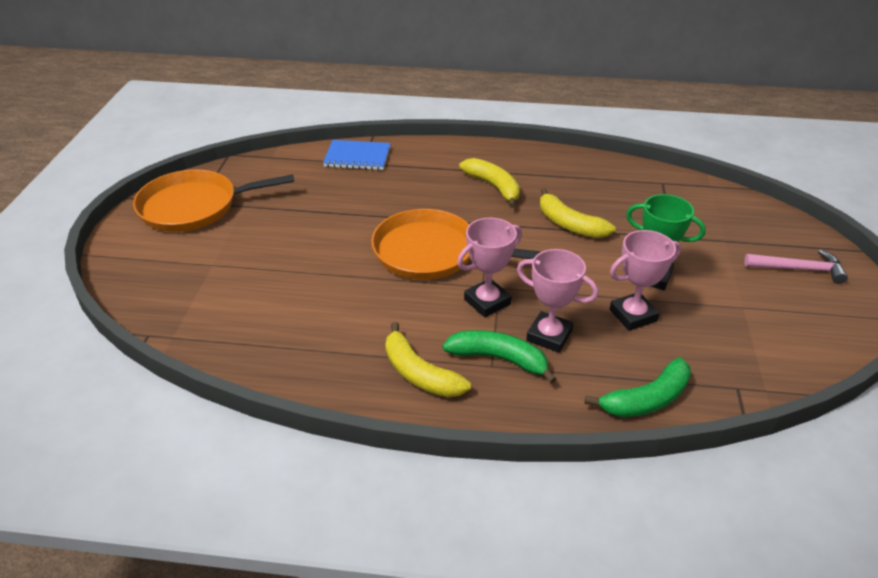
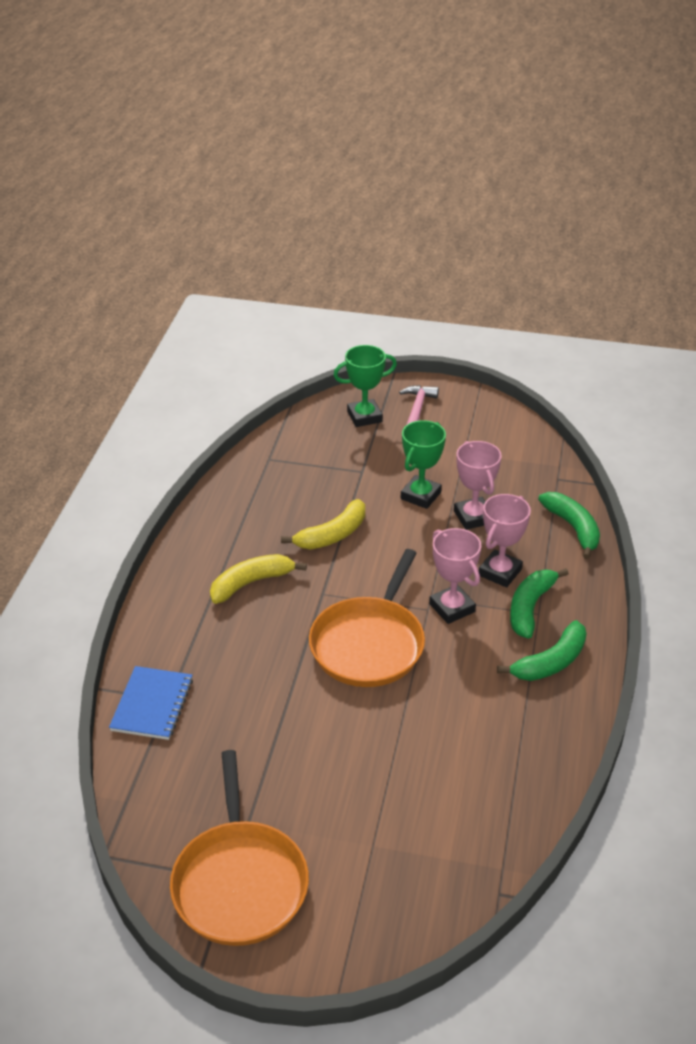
camera: 85 degrees left, 0 degrees up
yellow banana [385,322,471,398] -> green banana [497,620,586,681]
none -> green trophy [333,345,397,427]

